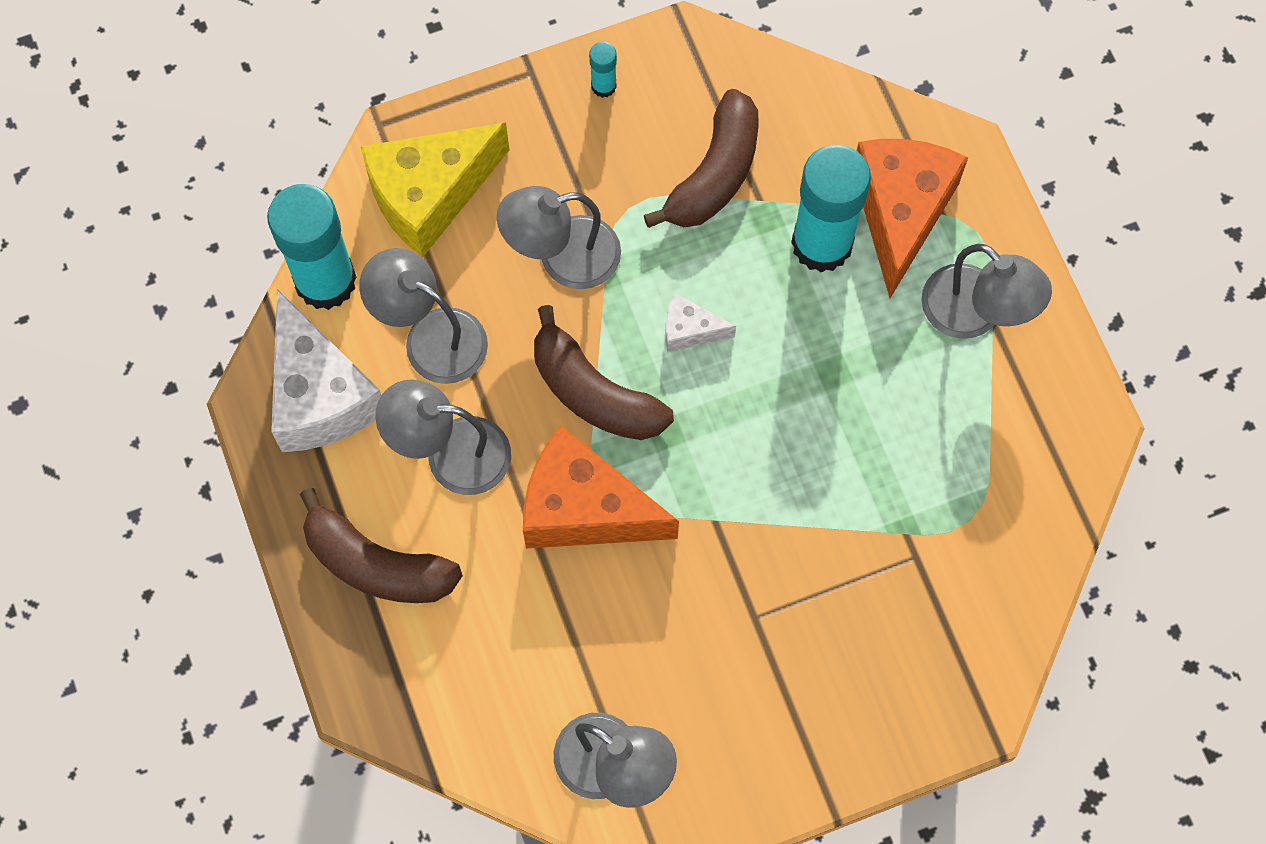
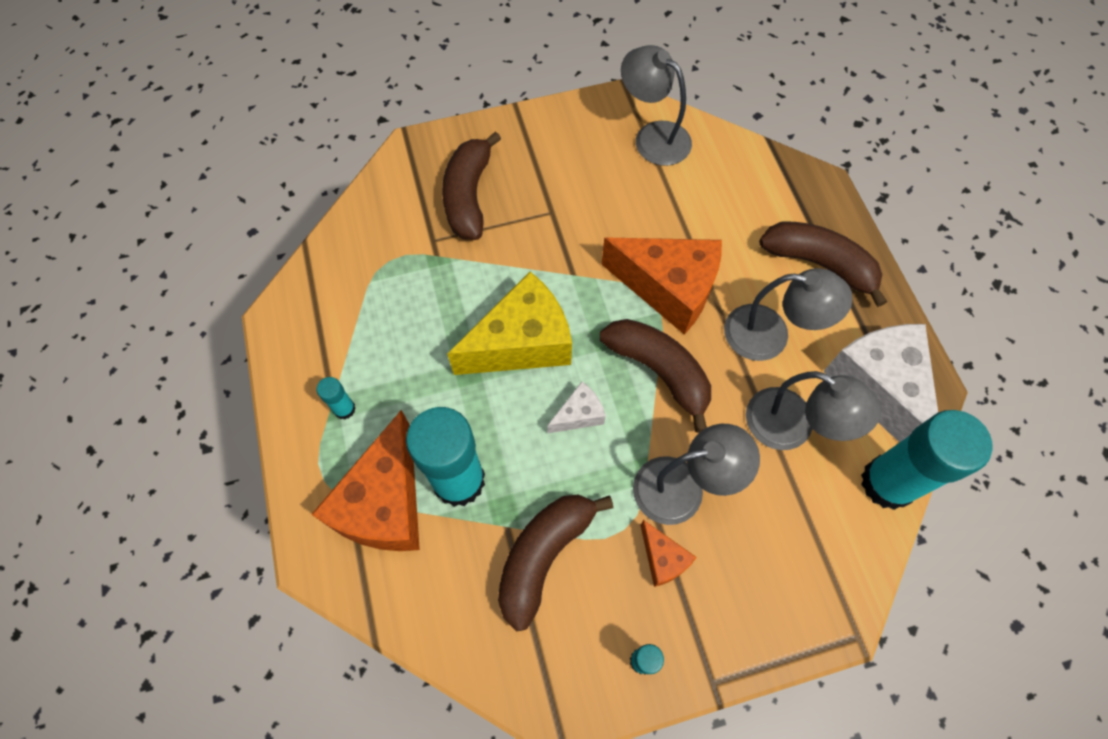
camera: 175 degrees left, 5 degrees down
yellow cheese [361,122,509,257] -> yellow cheese moved to [447,271,572,375]
white cheese [665,293,736,352] -> white cheese turned 45 degrees counterclockwise [547,382,606,433]
grey lamp [921,244,1052,339] -> turquoise glue stick [317,377,356,419]
none -> brown banana [442,131,501,240]
none -> orange cheese [640,520,697,587]

